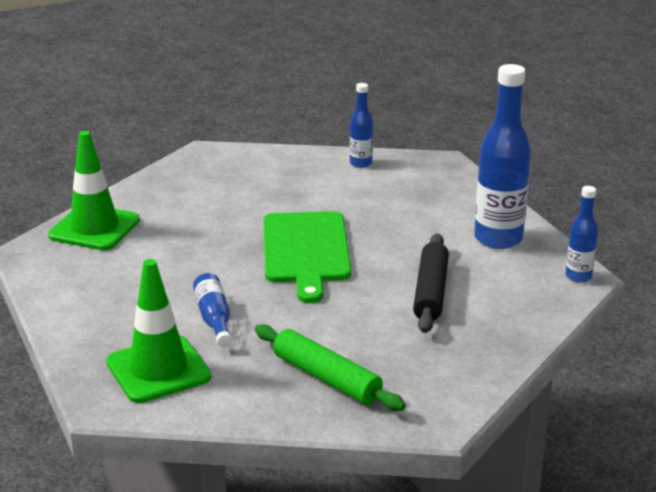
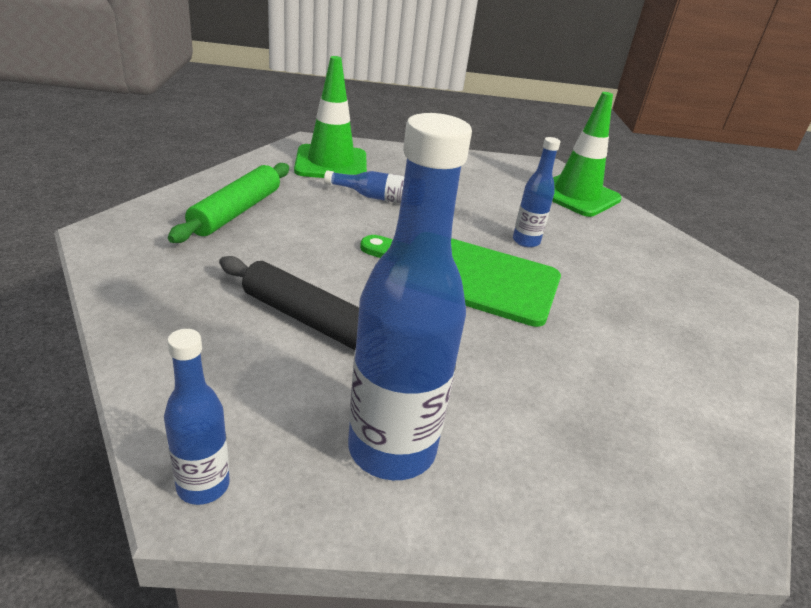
camera: 110 degrees right, 5 degrees up
green rolling pin [255,324,406,411] -> green rolling pin turned 45 degrees counterclockwise [168,163,289,243]
blue bottle [350,83,373,168] -> blue bottle moved to [513,137,560,248]

